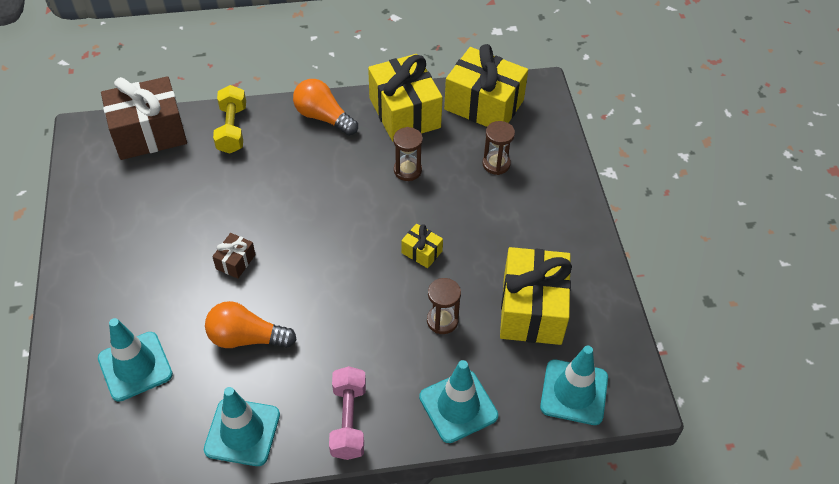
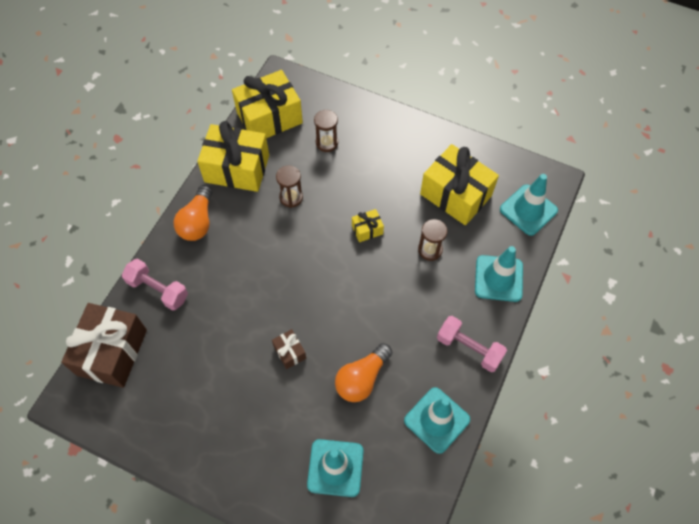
camera: 55 degrees left, 10 degrees up
yellow dumbbell [213,85,246,154] -> pink dumbbell [122,259,188,311]
orange light bulb [293,79,358,136] -> orange light bulb turned 60 degrees counterclockwise [174,185,213,241]

